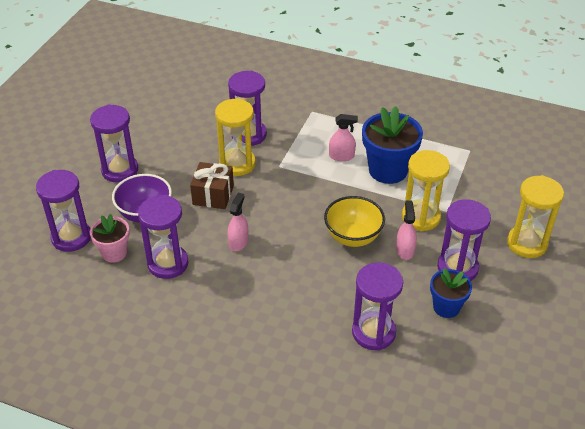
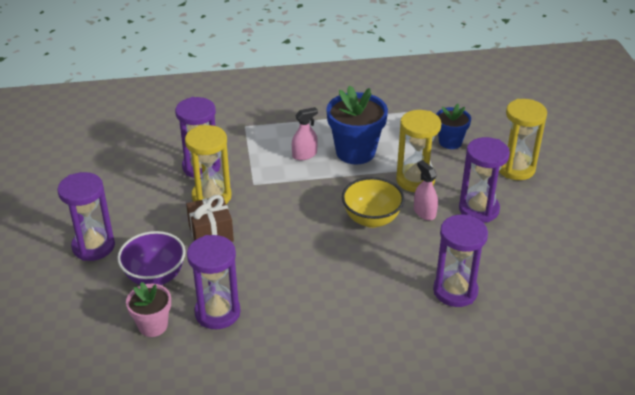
camera: 30 degrees left, 5 degrees down
purple hourglass [36,170,91,252] -> none
pink spray bottle [227,193,248,251] -> none
blue flower pot [430,268,472,318] -> blue flower pot moved to [436,104,471,149]

